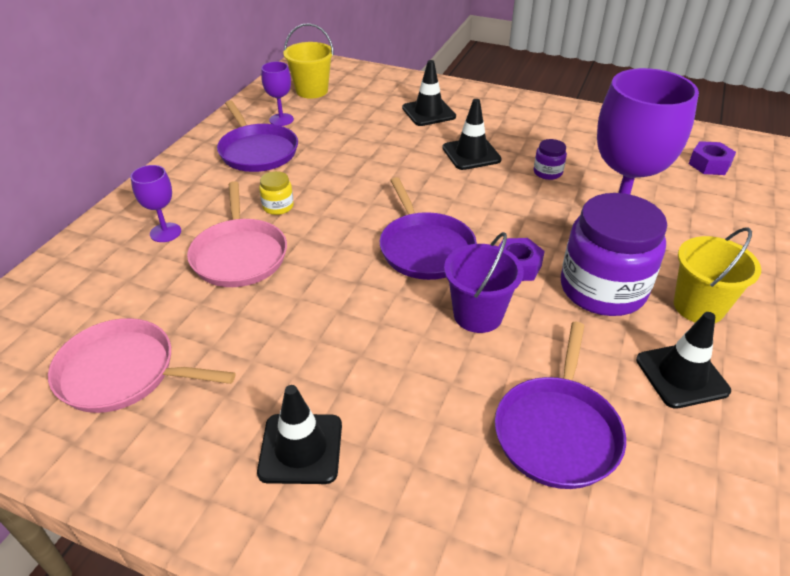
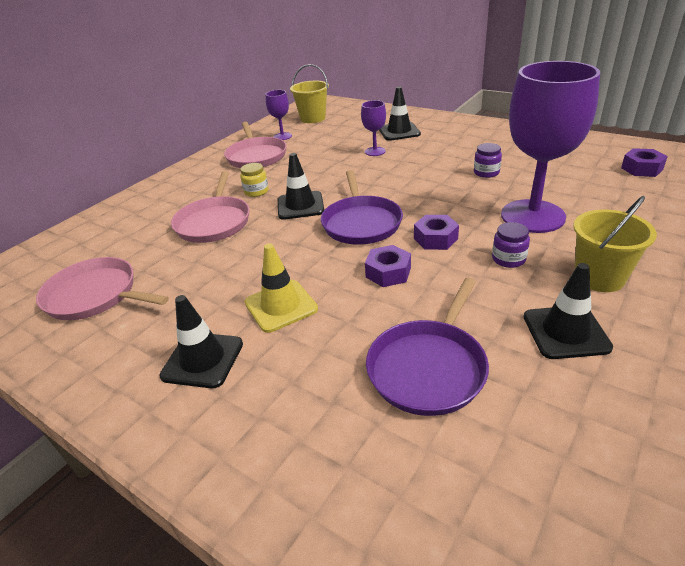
camera: 15 degrees right, 5 degrees down
purple goblet [131,165,181,242] -> purple goblet moved to [361,100,386,156]
purple pan [217,100,298,172] -> pink pan [224,122,287,168]
black traffic cone [442,99,502,170] -> black traffic cone moved to [278,153,324,220]
purple bucket [444,232,524,333] -> purple nut [365,245,411,287]
purple jar [561,193,667,316] -> purple jar [492,222,530,268], size x0.42
none -> yellow traffic cone [244,244,318,333]

